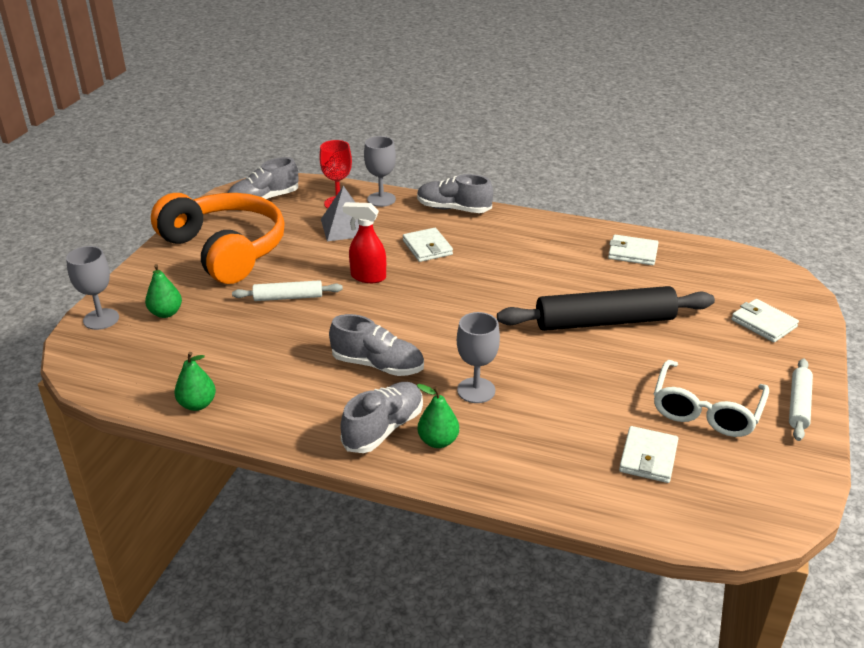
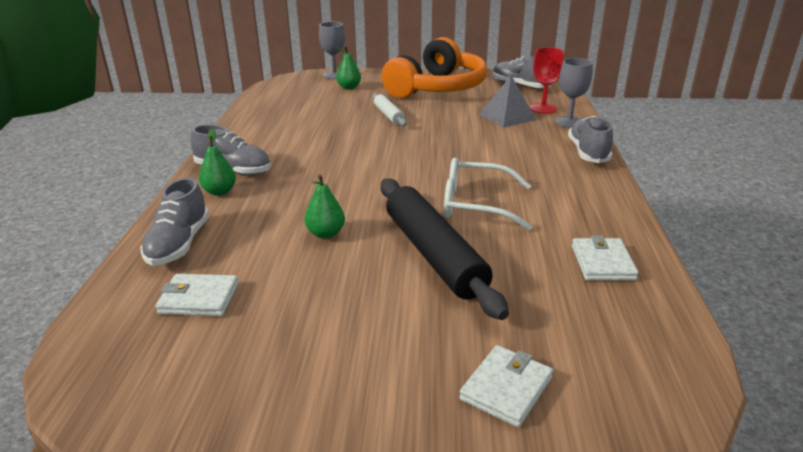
camera: 75 degrees right, 5 degrees down
green pear [174,352,216,411] -> green pear moved to [305,174,345,239]
grey shoe [329,314,424,376] -> grey shoe moved to [141,178,209,266]
red spray bottle [343,202,386,283] -> none
white wallet [403,228,453,262] -> none
grey goblet [457,312,500,403] -> none
white glasses [654,360,769,437] -> white glasses moved to [444,158,532,230]
white rolling pin [789,358,813,441] -> none

